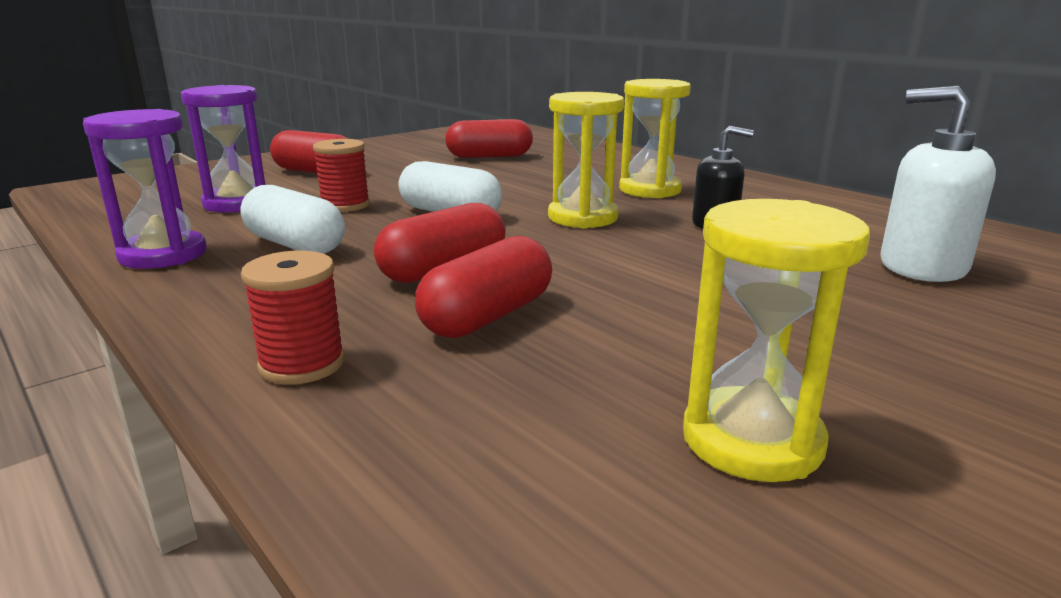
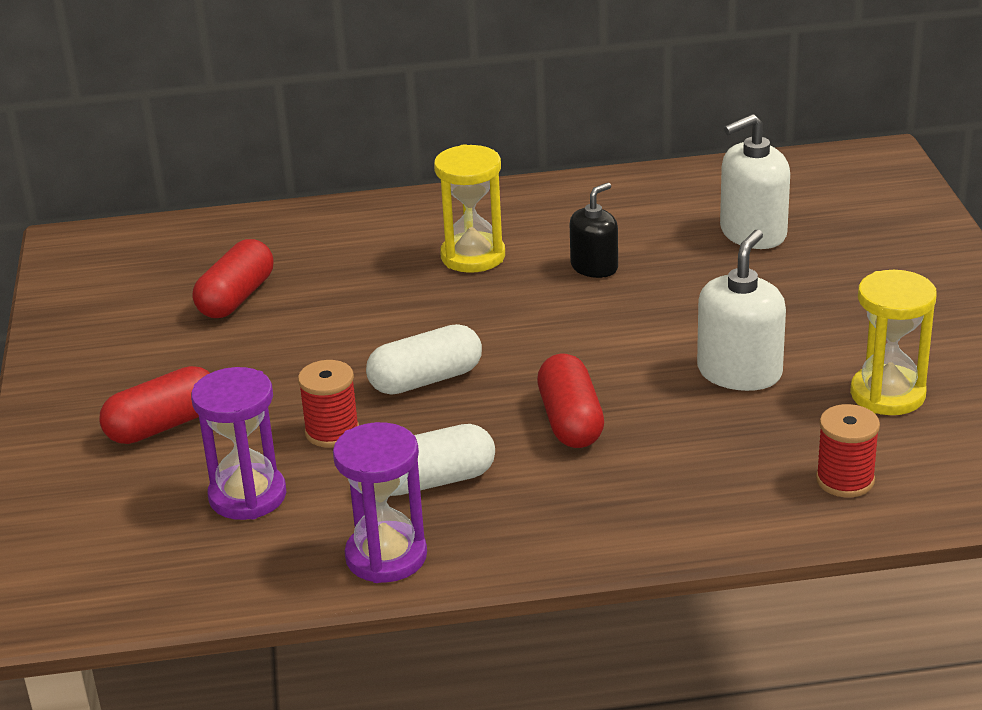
camera: 55 degrees left, 10 degrees up
red spool [241,251,345,384] -> red spool moved to [816,404,880,497]
red capsule [415,236,552,338] -> none
yellow hourglass [548,92,624,229] -> none
none -> white soap dispenser [697,229,786,391]

